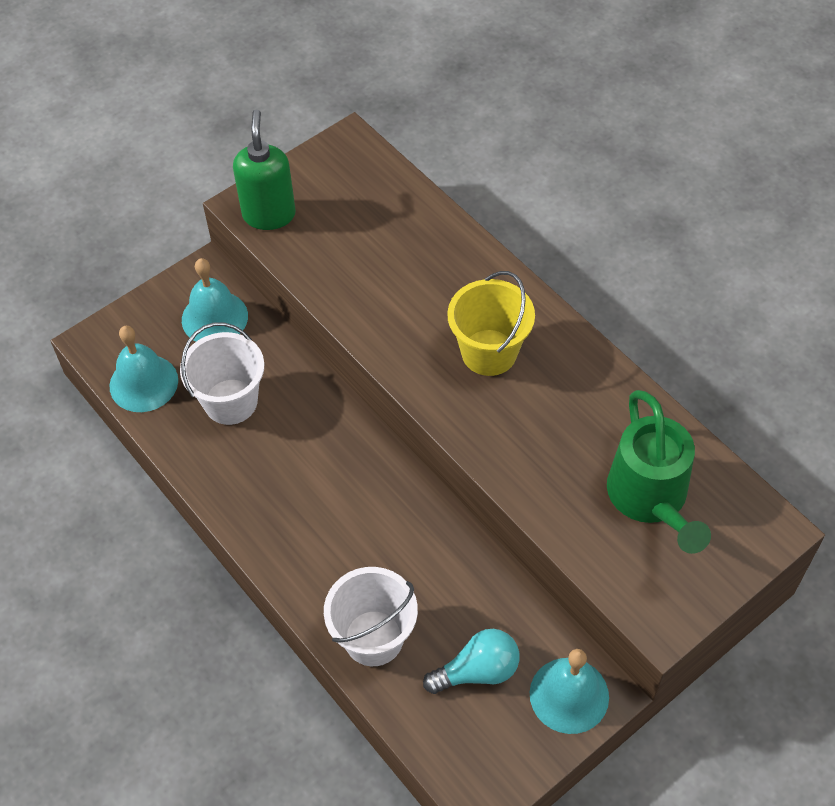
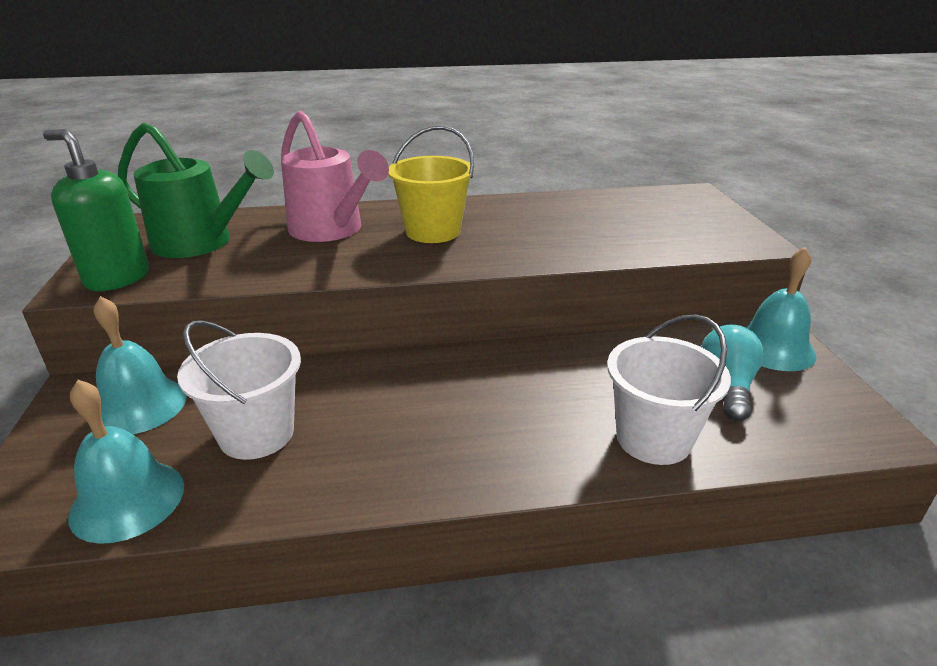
camera: 60 degrees left, 25 degrees down
green watering can [607,390,711,554] -> green watering can moved to [118,123,274,258]
none -> pink watering can [281,111,389,242]

